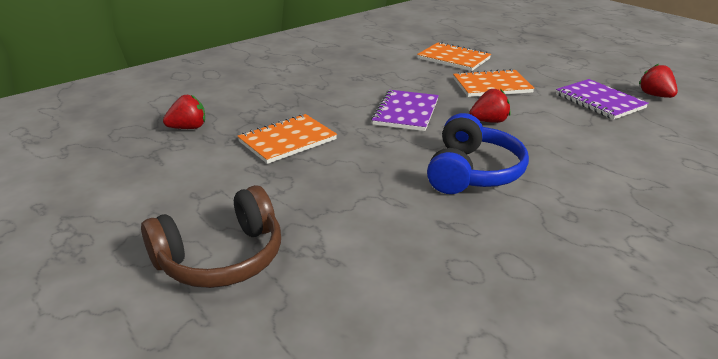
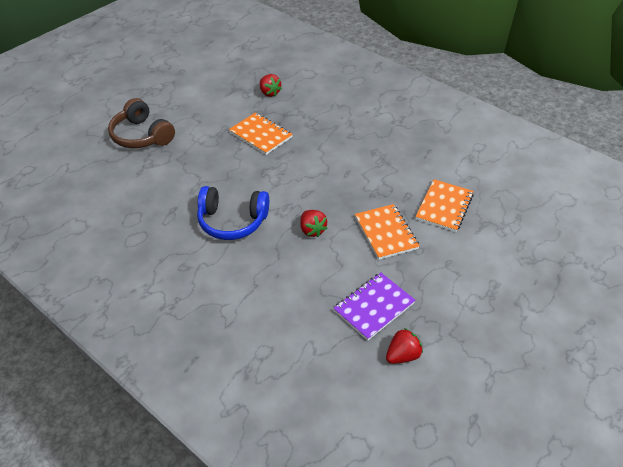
camera: 80 degrees right, 15 degrees up
purple notebook [371,90,439,131] -> none

